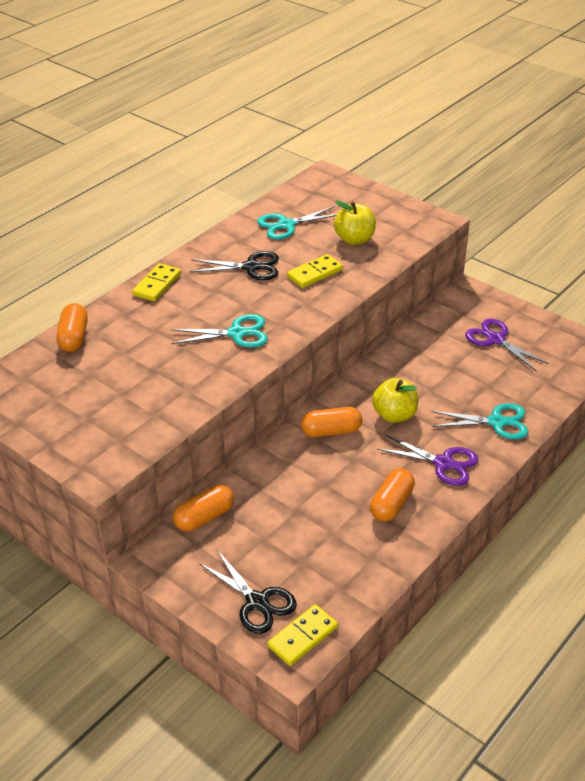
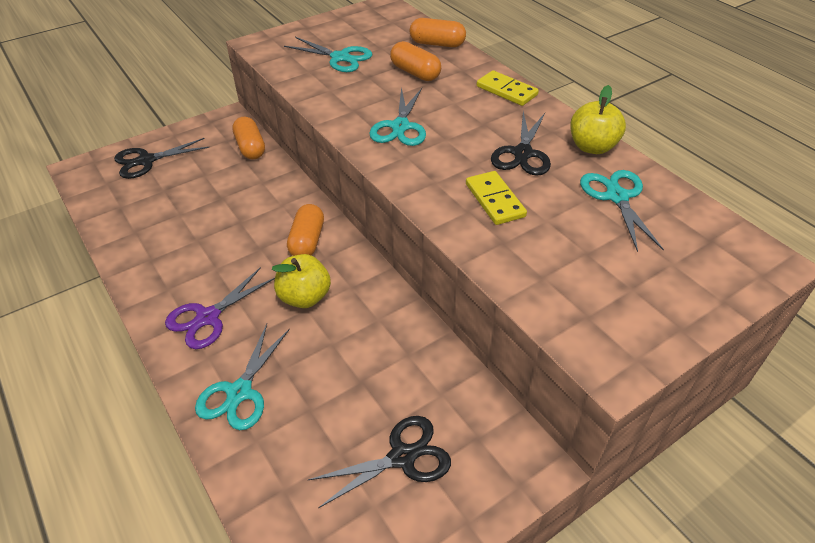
camera: 105 degrees right, 5 degrees up
yellow domino [268,604,338,666] -> none
yellow apple [334,201,376,245] -> yellow apple moved to [570,85,626,154]
orange capsule [370,468,415,522] -> orange capsule moved to [390,41,441,81]
purple scissors [465,319,549,371] -> black scissors [308,416,451,508]
none -> turquoise scissors [284,37,372,72]

